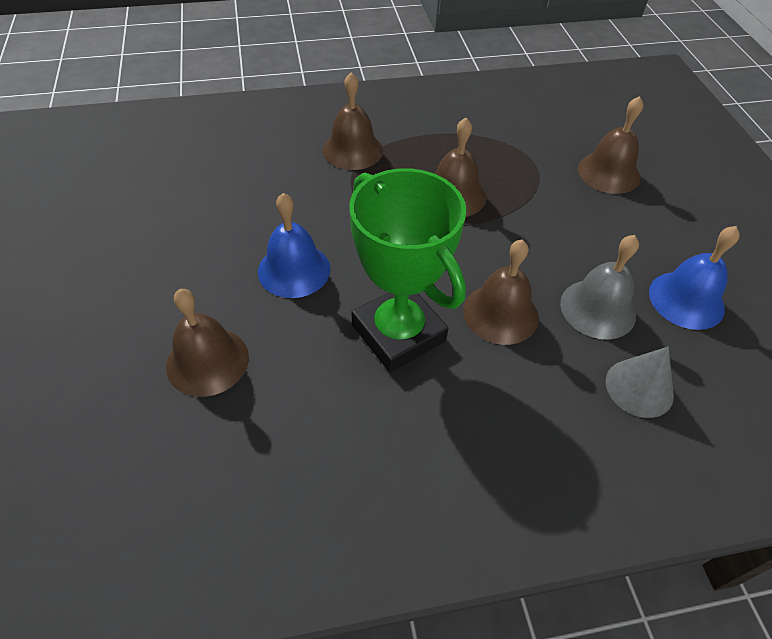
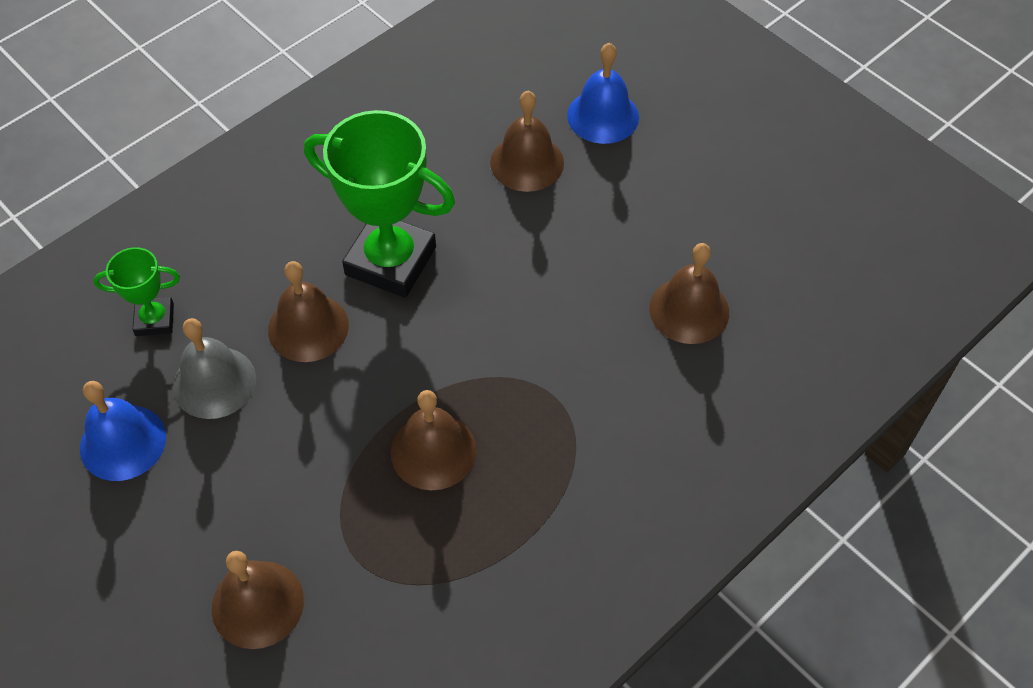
camera: 150 degrees right, 5 degrees up
blue bell [258,193,331,298] -> blue bell moved to [567,43,639,144]
brown bell [323,72,383,170] -> brown bell moved to [649,243,729,344]
grey cone [606,347,674,418] -> green trophy [93,247,180,336]

